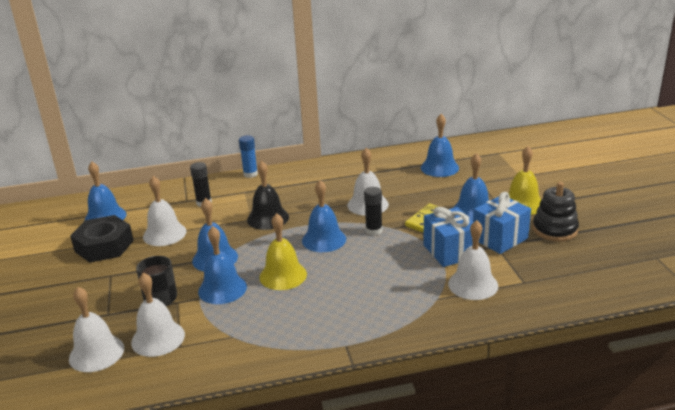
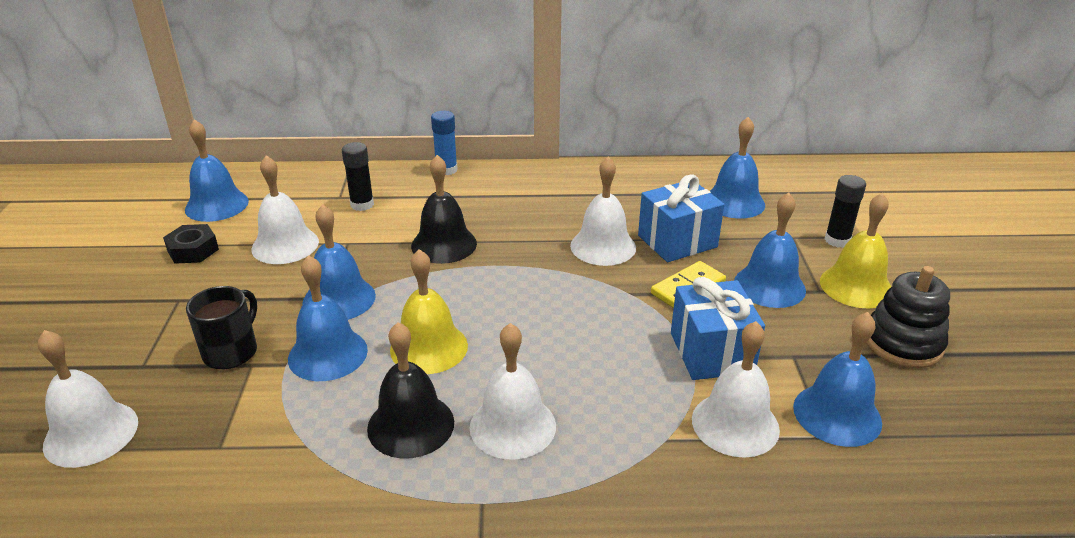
camera: 10 degrees right, 5 degrees up
black nut [70,215,134,263] -> black nut [163,224,219,264], size x0.58
white bell [131,272,185,357] -> white bell moved to [470,323,556,460]
blue bell [302,180,346,252] -> blue bell moved to [793,312,882,447]
black glue stick [364,187,382,235] -> black glue stick moved to [825,175,866,248]
blue gift [473,192,531,254] -> blue gift moved to [638,174,724,262]
none -> black bell [367,322,454,459]

